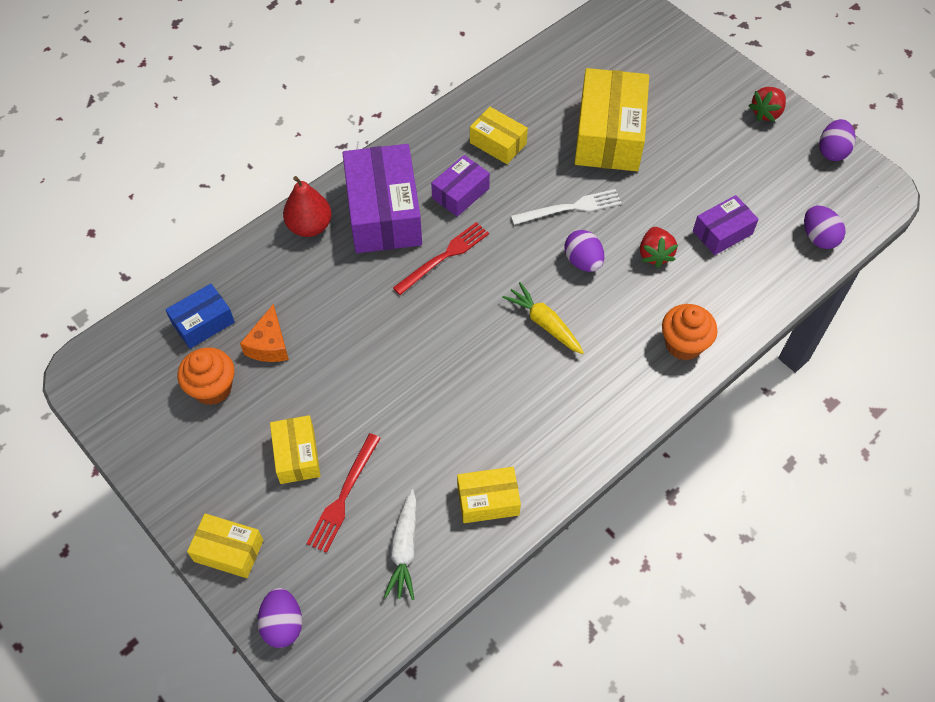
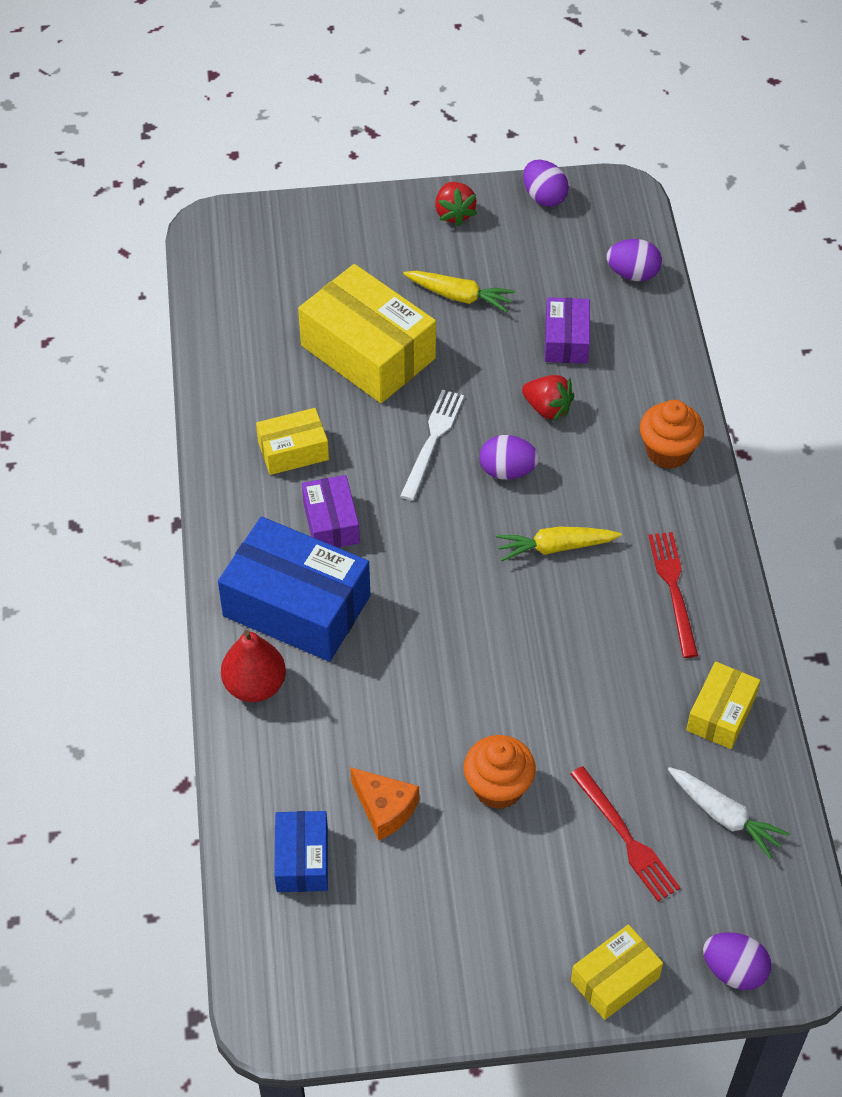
camera: 55 degrees left, 5 degrees down
orange cupcake [178,347,234,405] -> orange cupcake moved to [464,735,536,809]
yellow box [270,415,320,484] -> none
purple box [343,144,422,253] -> blue box [218,517,370,662]
red fork [393,222,489,295] -> red fork moved to [649,532,698,658]
none -> yellow carrot [403,271,515,312]

